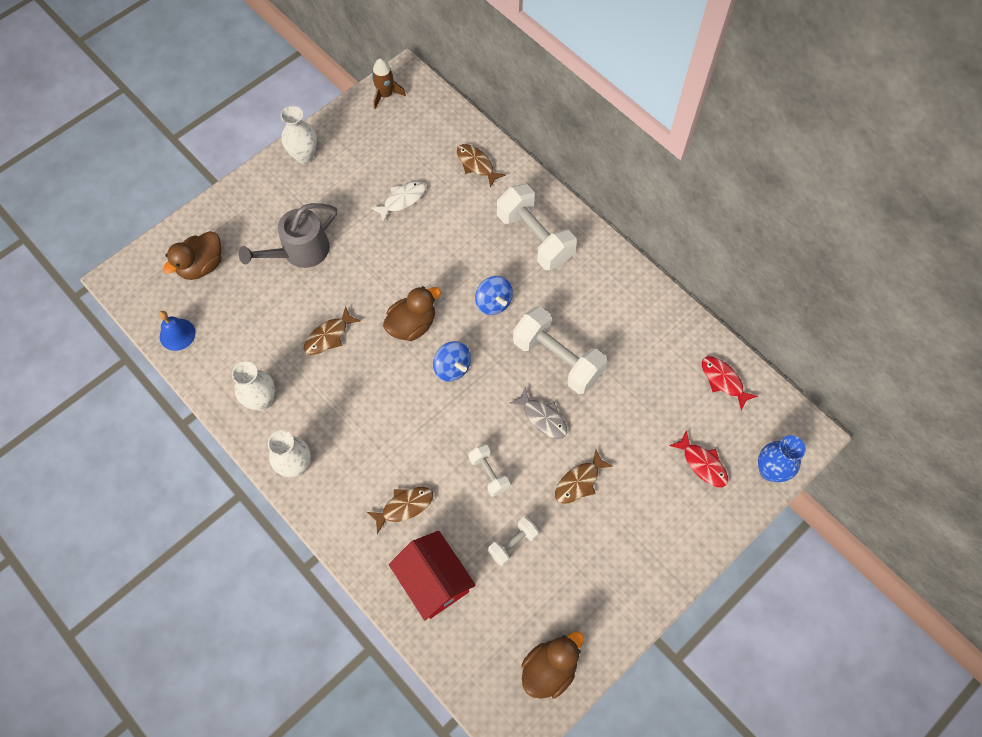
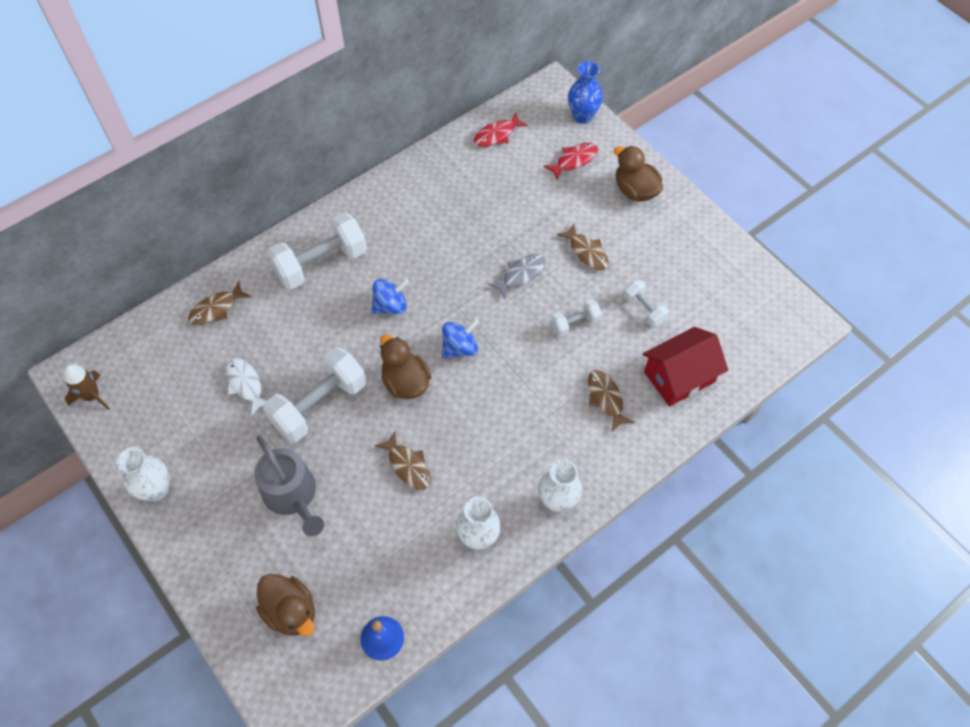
camera: 85 degrees left, 5 degrees down
white dumbbell [513,306,607,394] -> white dumbbell moved to [263,347,366,443]
brown duck [522,631,584,699] -> brown duck moved to [614,146,663,201]

